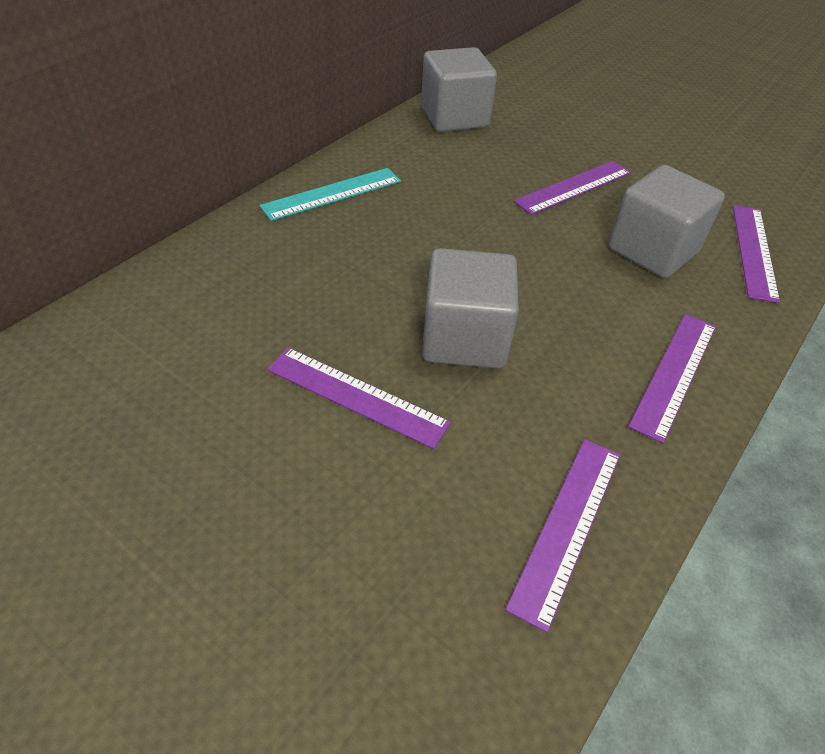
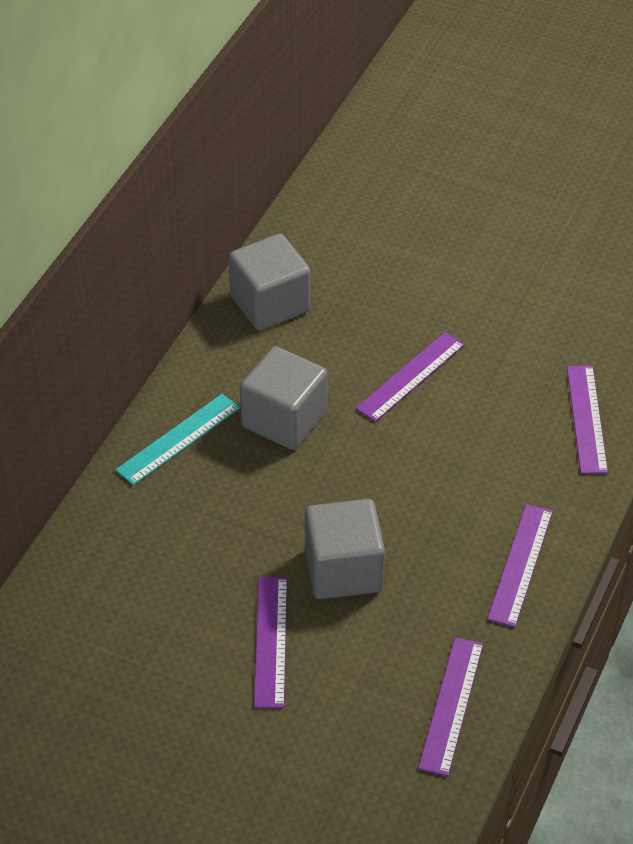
camera: 10 degrees left, 0 degrees up
purple ruler [267,348,451,449] -> purple ruler turned 75 degrees clockwise [254,577,287,708]
grey cube [608,165,725,278] -> grey cube moved to [240,346,328,450]

